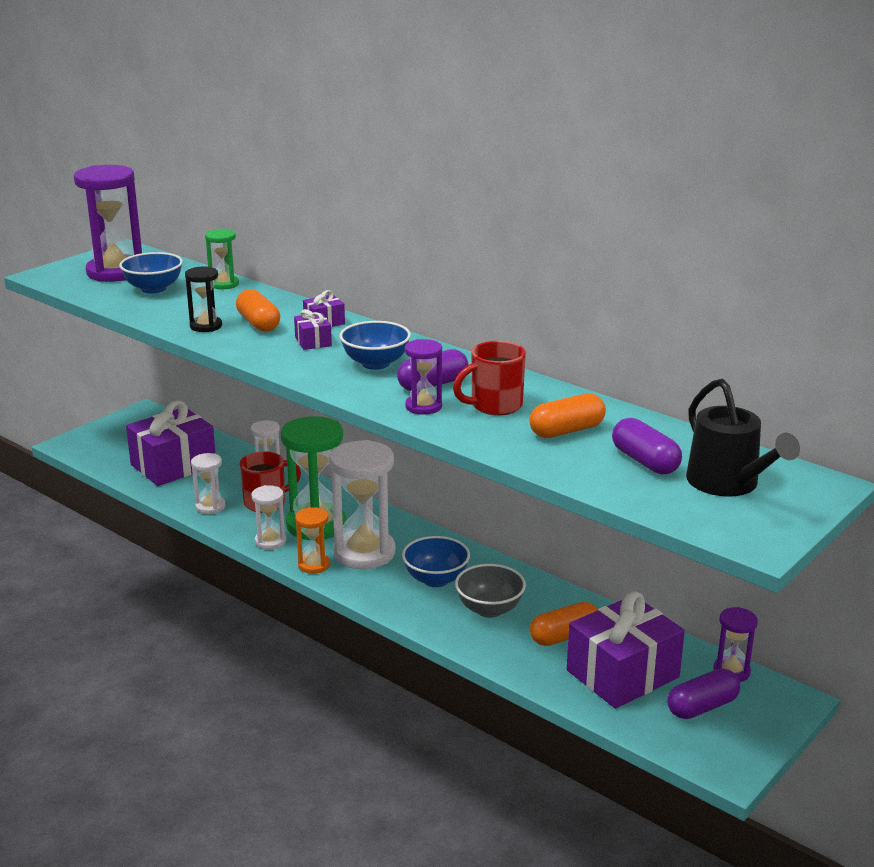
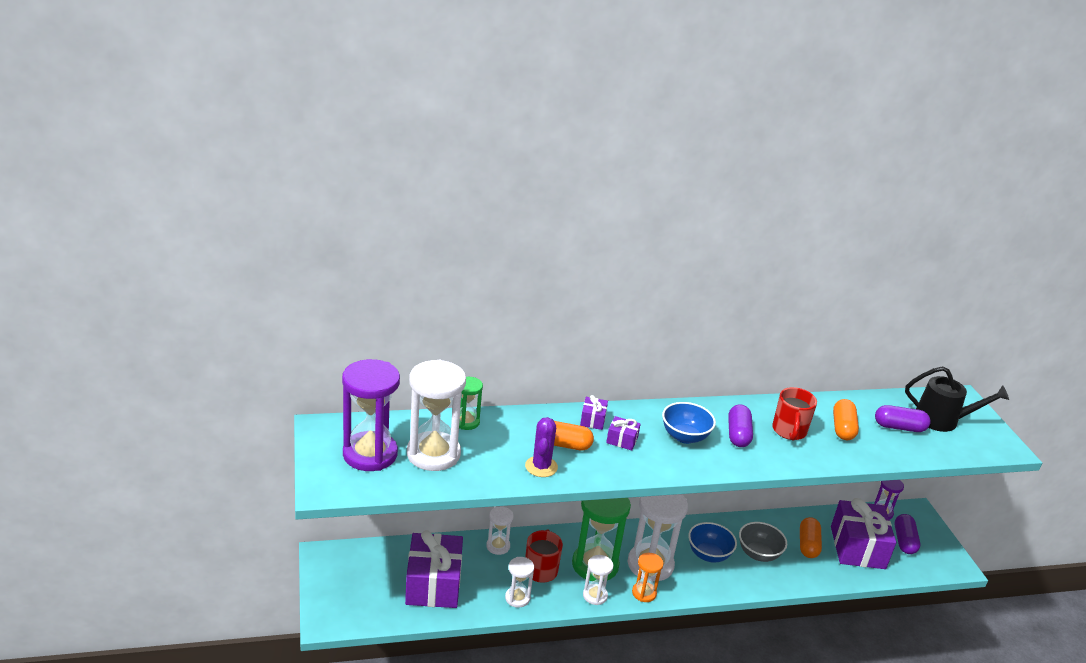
camera: 55 degrees left, 5 degrees up
blue bowl [119,252,183,294] -> white hourglass [407,360,466,471]
black hourglass [185,266,222,332] -> purple cactus [525,417,558,477]
purple hourglass [405,339,442,415] -> none

